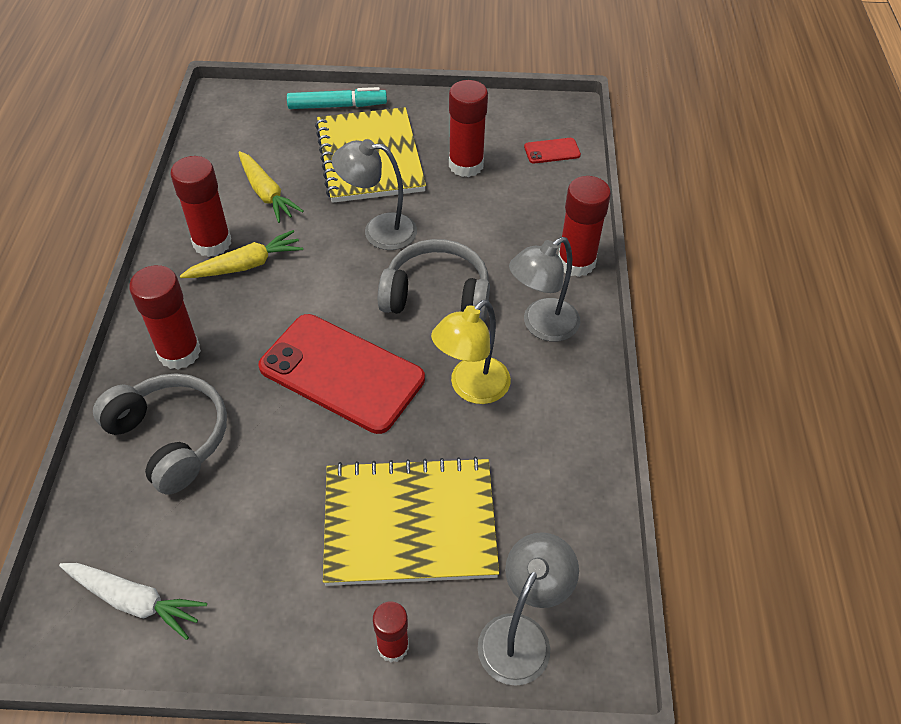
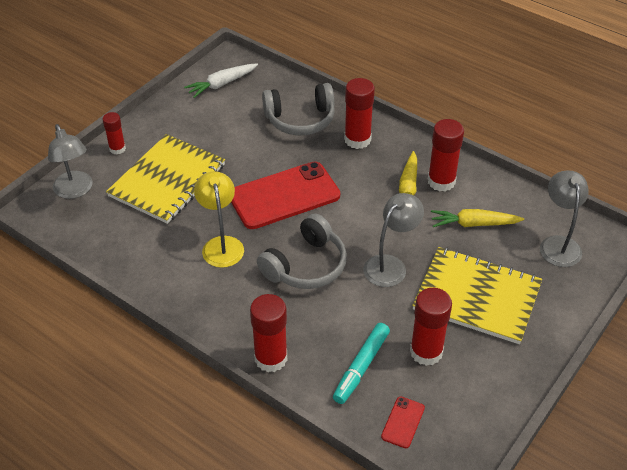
camera: 125 degrees right, 5 degrees down
turquoise marker [287,87,387,109] -> turquoise marker moved to [333,323,390,404]
grey lamp [509,237,580,342] -> grey lamp moved to [540,171,589,267]

